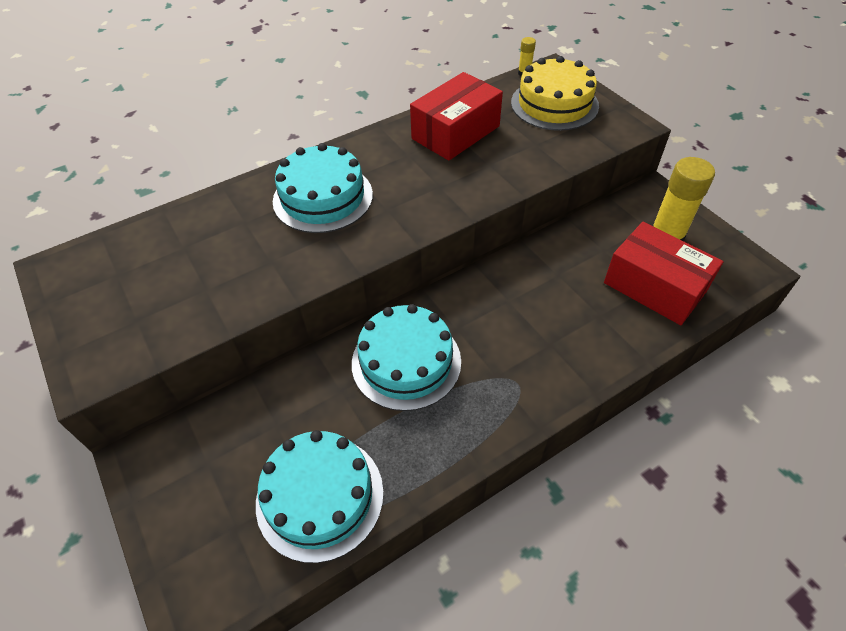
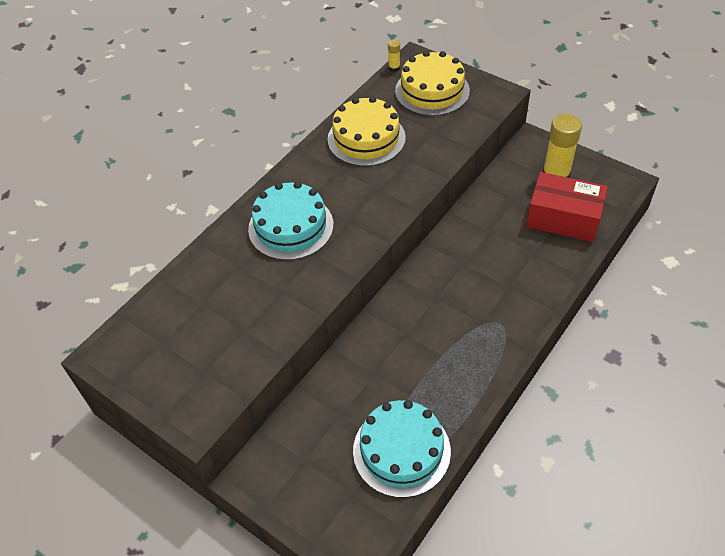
camera: 20 degrees left, 0 degrees up
turquoise cake [352,304,461,411] -> none
red box [410,72,503,161] -> yellow cake [328,96,406,166]

